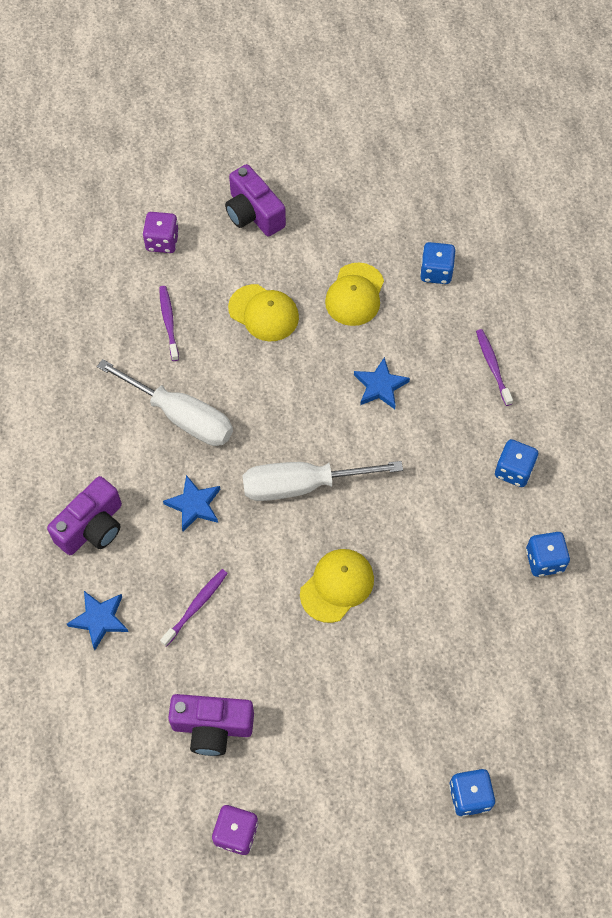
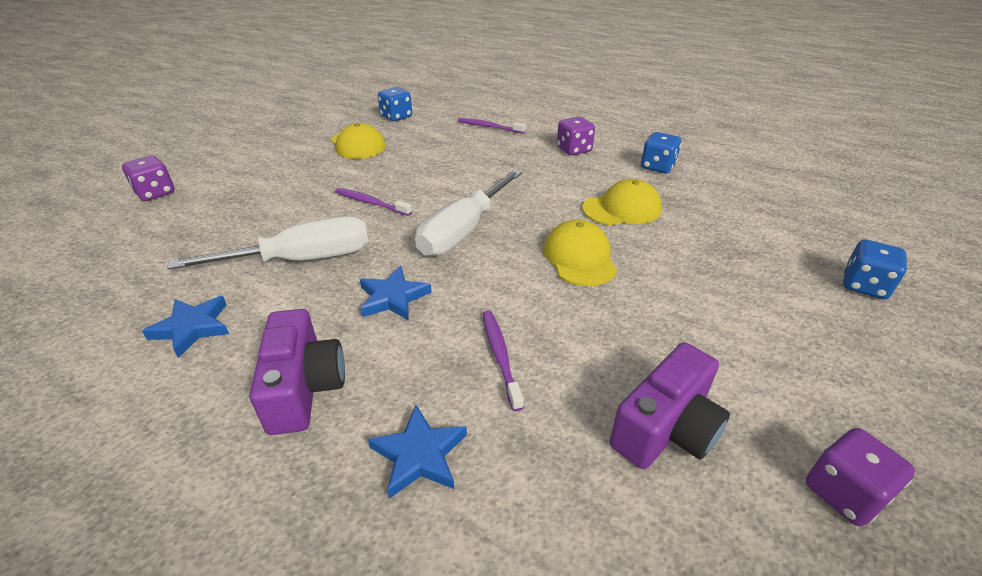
camera: 50 degrees left, 25 degrees down
purple toothbrush [159,286,179,361] -> purple toothbrush moved to [335,188,412,216]
purple camera [225,164,286,237] -> none
yellow cap [228,284,299,341] -> yellow cap moved to [583,179,662,225]
blue star [354,357,410,409] -> blue star moved to [142,296,229,358]
blue dice [495,439,538,487] -> purple dice [557,117,595,155]

